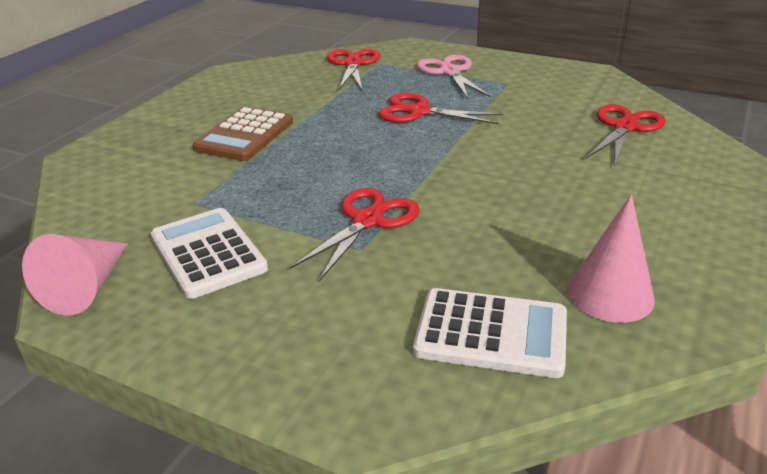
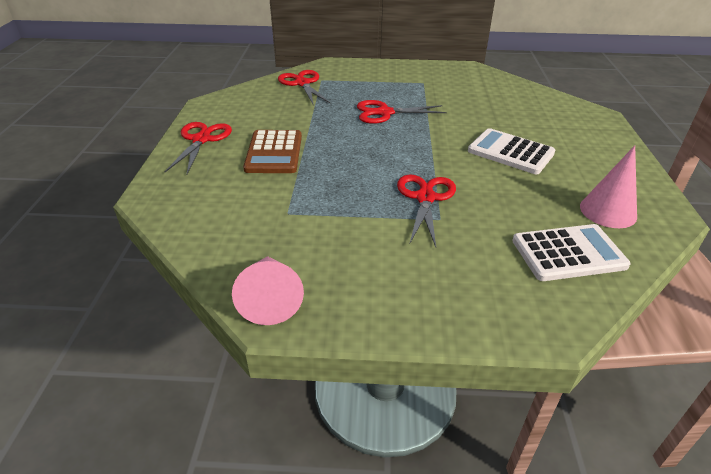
camera: 25 degrees left, 5 degrees up
white calculator [151,208,268,299] -> white calculator moved to [468,128,555,174]
pink scissors [417,55,490,99] -> none
red scissors [586,104,666,165] -> red scissors moved to [165,122,232,175]

